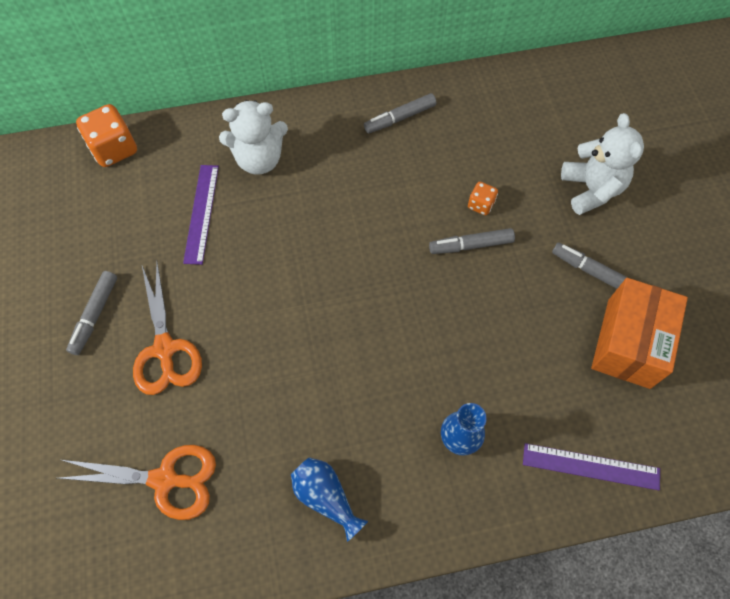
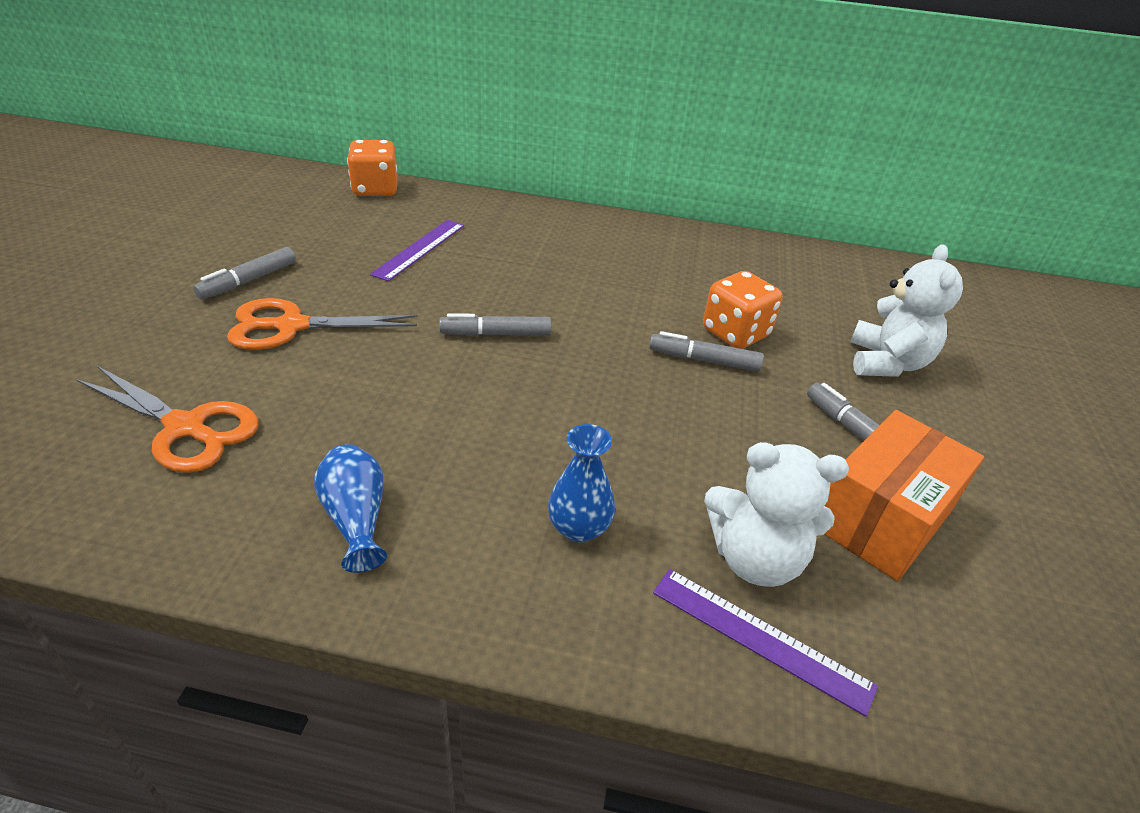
camera: 20 degrees right, 25 degrees down
orange scissors [133,262,202,395] -> orange scissors turned 75 degrees clockwise [227,298,418,350]
white teddy bear [219,100,288,175] -> white teddy bear moved to [704,442,849,587]
grey marker [364,93,436,133] -> grey marker moved to [439,313,551,336]
orange dice [468,182,498,215] -> orange dice [703,271,782,349], size x1.85

